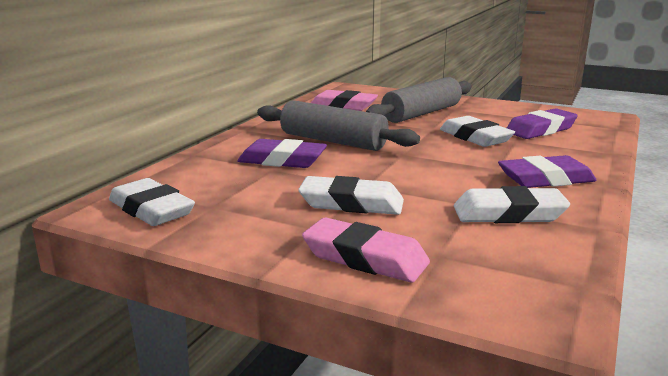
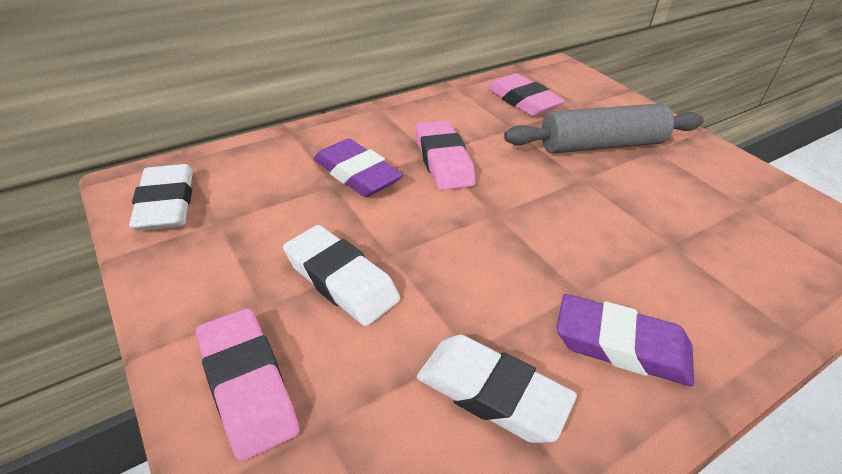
camera: 30 degrees right, 20 degrees up
grey rolling pin [257,100,420,151] -> pink eraser [415,120,476,190]
white eraser [440,116,515,147] -> none
purple eraser [507,108,578,139] -> none

